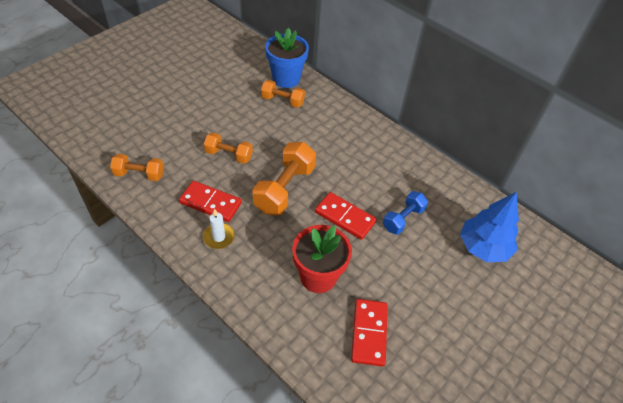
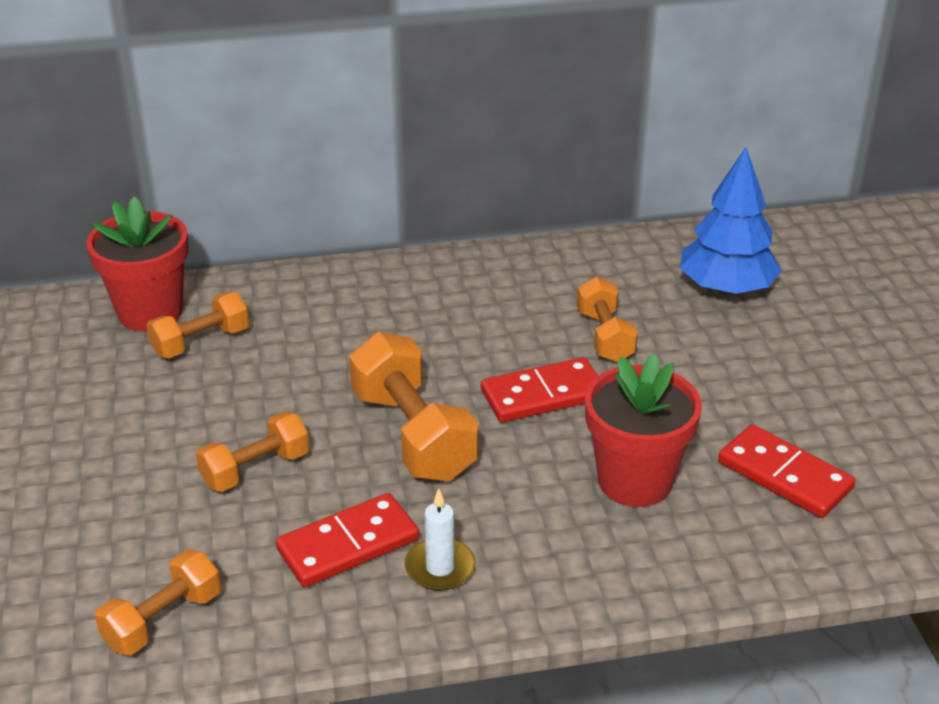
camera: 50 degrees left, 15 degrees down
blue flower pot [265,28,309,88] -> red flower pot [86,196,189,332]
blue dumbbell [383,191,428,235] -> orange dumbbell [577,277,638,362]

